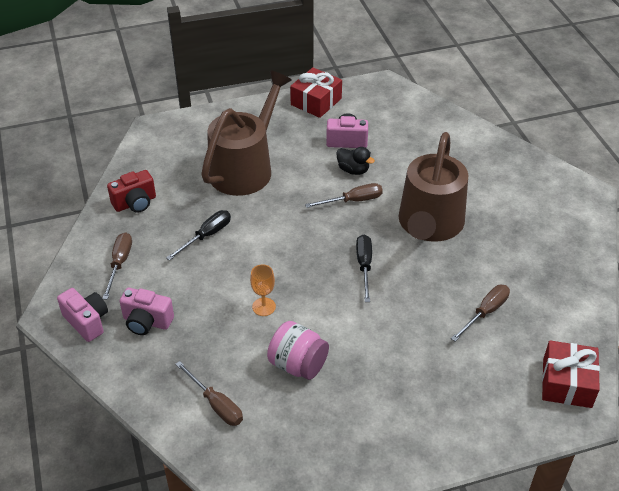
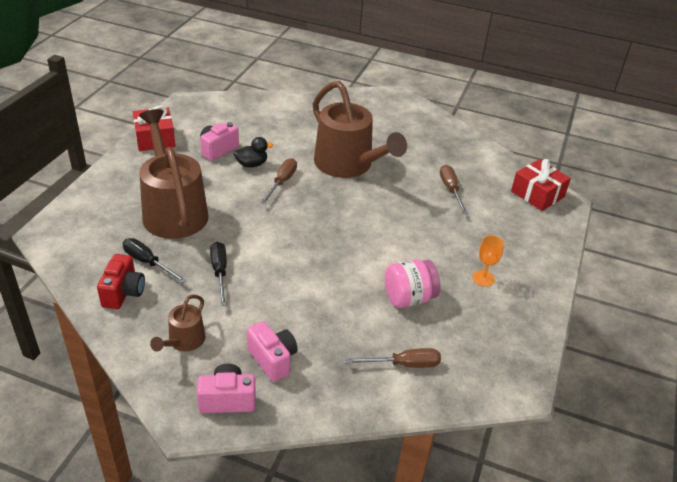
camera: 55 degrees left, 5 degrees down
brown screwdriver [103,232,132,300] -> brown watering can [150,294,205,352]
pink camera [119,288,174,335] -> pink camera turned 90 degrees counterclockwise [247,321,298,382]
orange goblet [250,264,276,316] -> orange goblet moved to [472,235,504,287]
black screwdriver [356,235,372,302] -> black screwdriver moved to [123,238,187,283]

